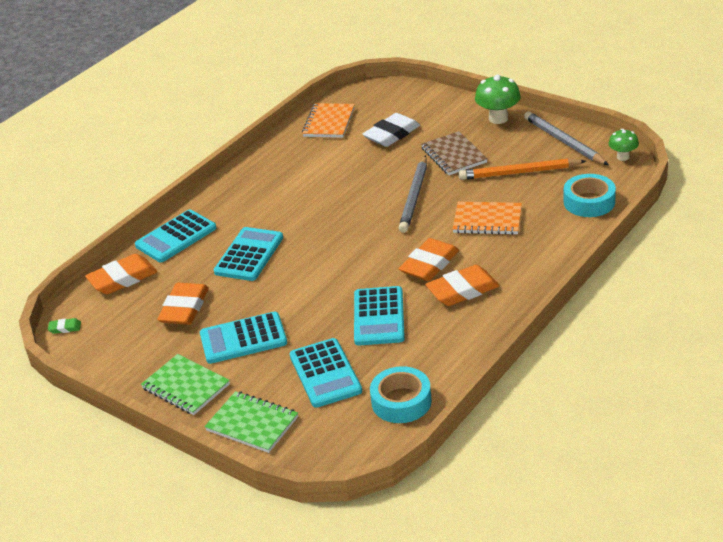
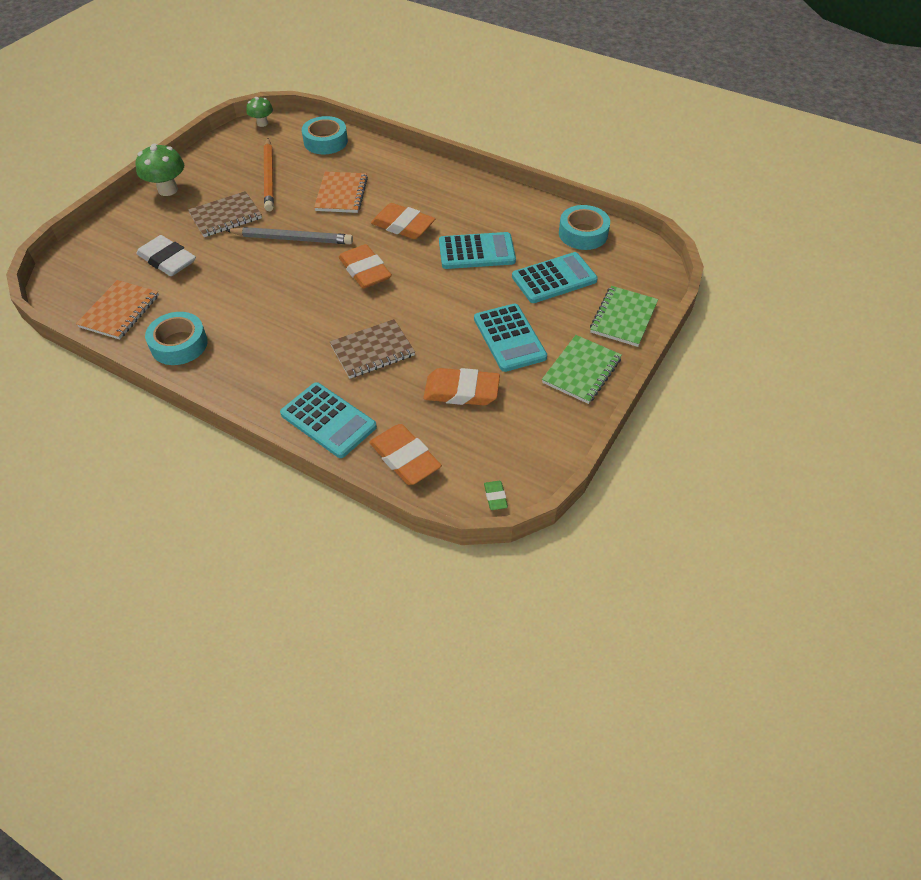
camera: 100 degrees left, 15 degrees up
turquoise calculator [214,227,283,281] -> brown notebook [330,319,415,379]
orange notebook [302,103,355,138] -> orange notebook turned 75 degrees counterclockwise [76,280,159,339]
orange eraser [425,265,500,306] -> orange eraser moved to [339,244,392,289]
grey pencil [524,111,609,165] -> none
none -> turquoise tape [145,312,208,365]

